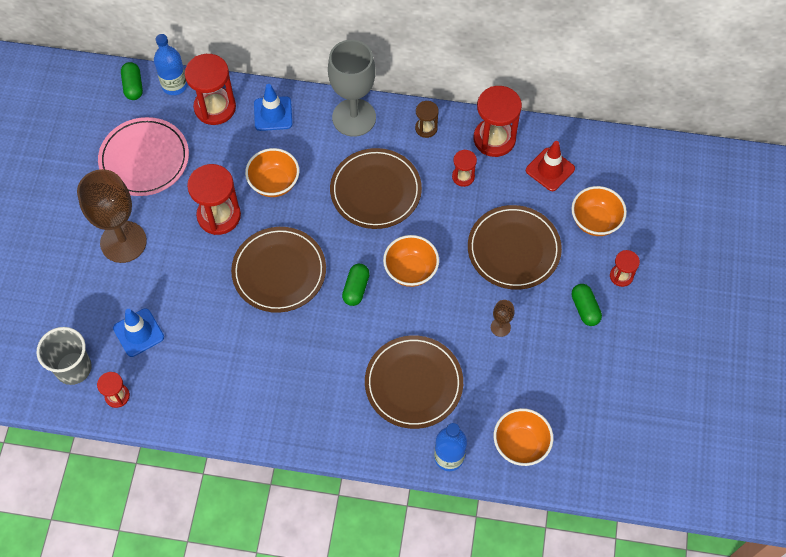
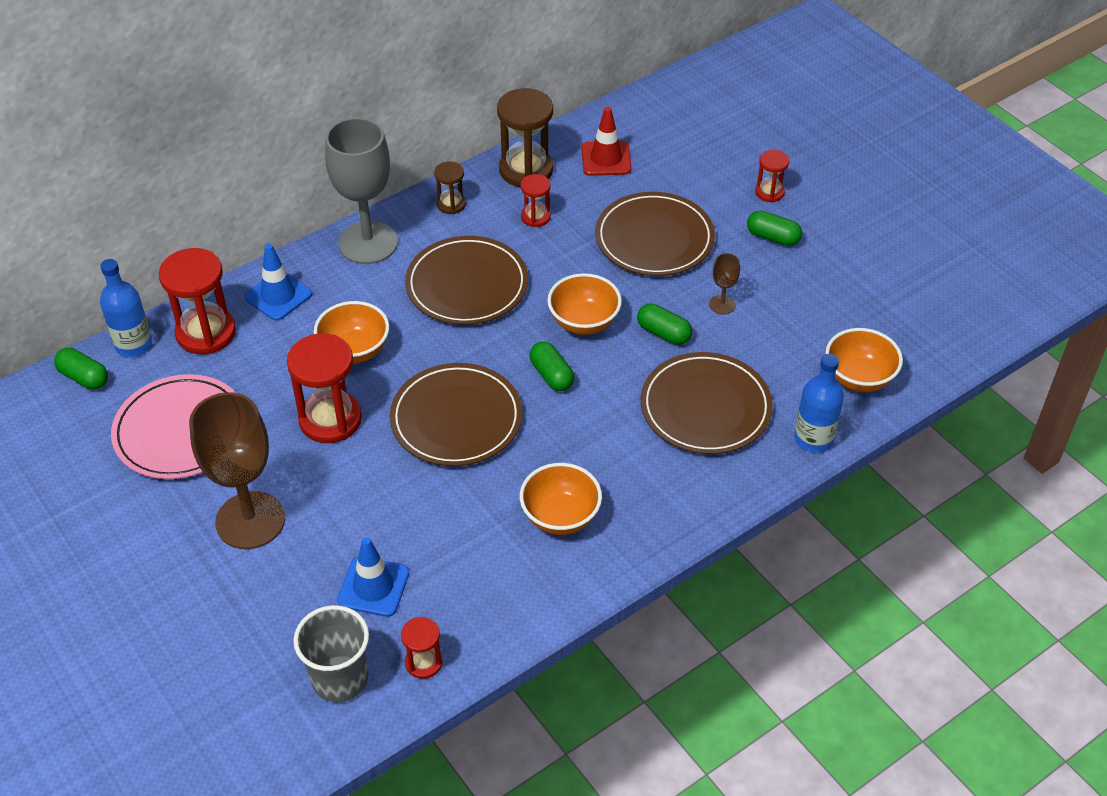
camera: 45 degrees left, 15 degrees down
red hourglass [474,86,522,157] -> brown hourglass [497,88,553,187]
orange bowl [571,186,627,236] -> orange bowl moved to [520,463,602,535]
none -> green capsule [637,304,692,345]

